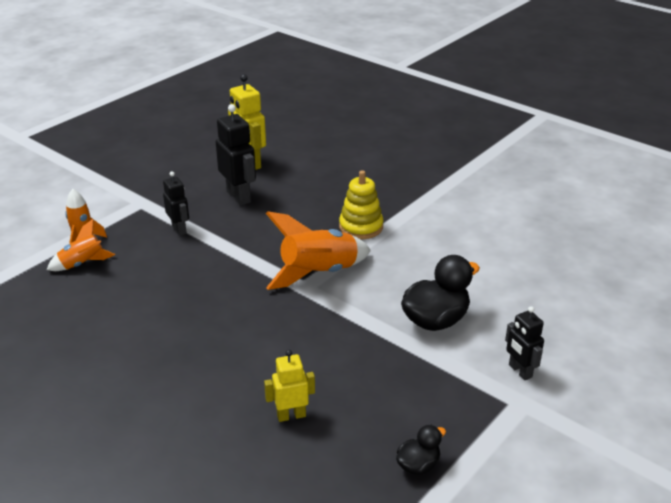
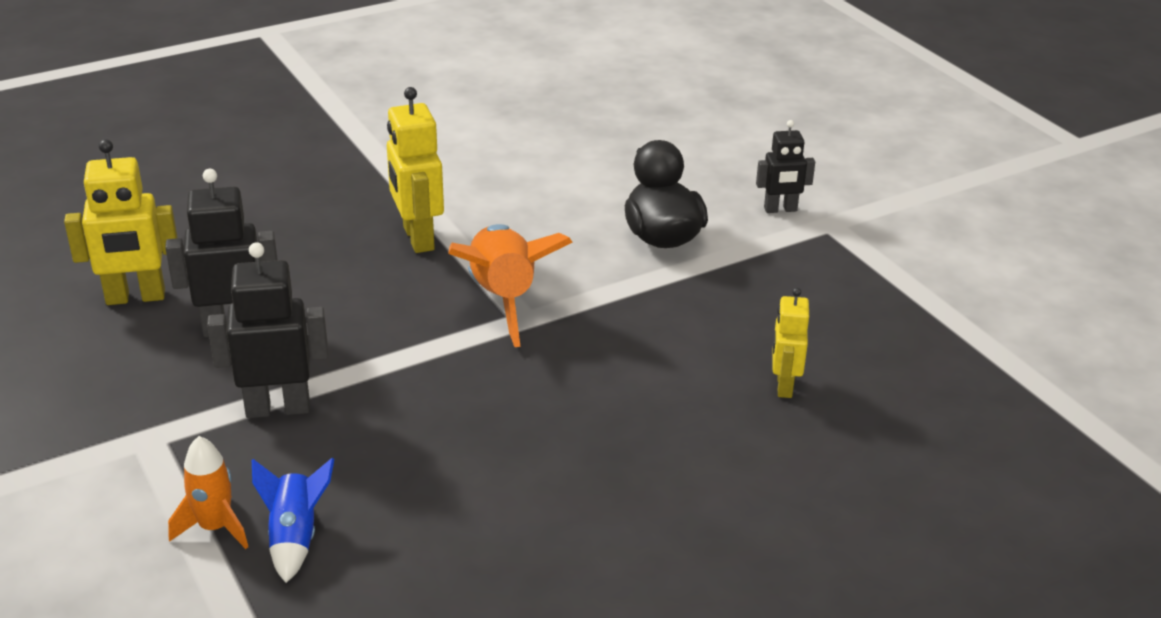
camera: 70 degrees left, 0 degrees up
orange rocket [47,219,115,271] -> blue rocket [252,458,334,583]
black robot [163,171,189,236] -> black robot [207,242,328,418], size x1.60
yellow stacking toy [339,170,384,239] -> yellow robot [387,87,444,253]
black duck [396,425,446,475] -> none

